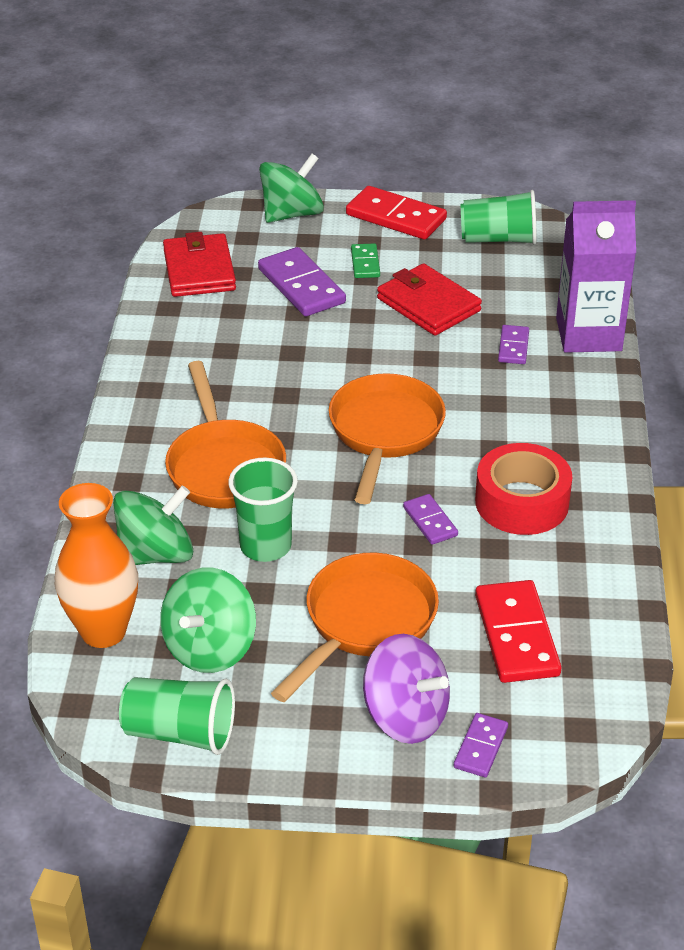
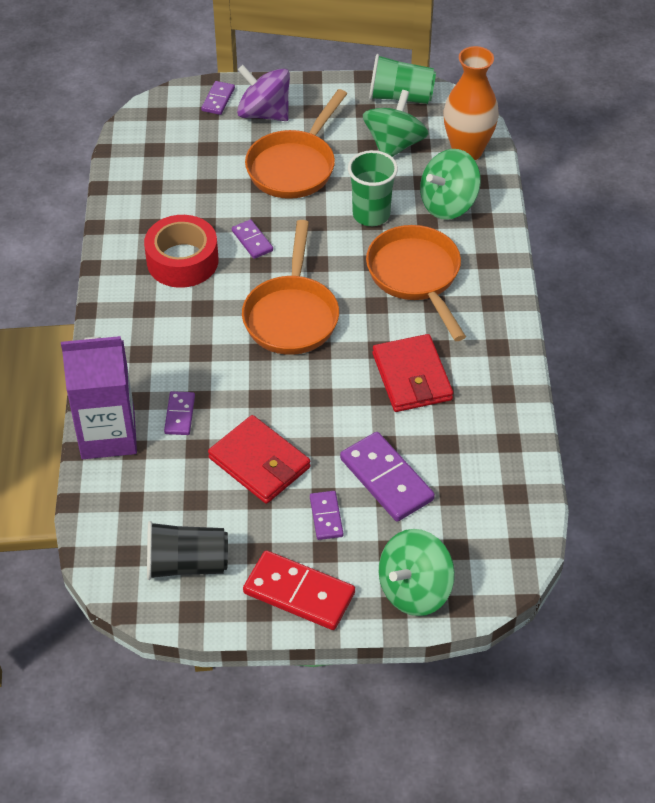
camera: 175 degrees right, 10 degrees up
red wallet [163,232,236,297] -> red wallet moved to [372,334,453,412]
green domino [351,243,380,278] -> purple domino [310,491,343,540]
green cup [461,190,536,245] -> black cup [147,521,228,580]
red domino [475,580,562,683] -> none

